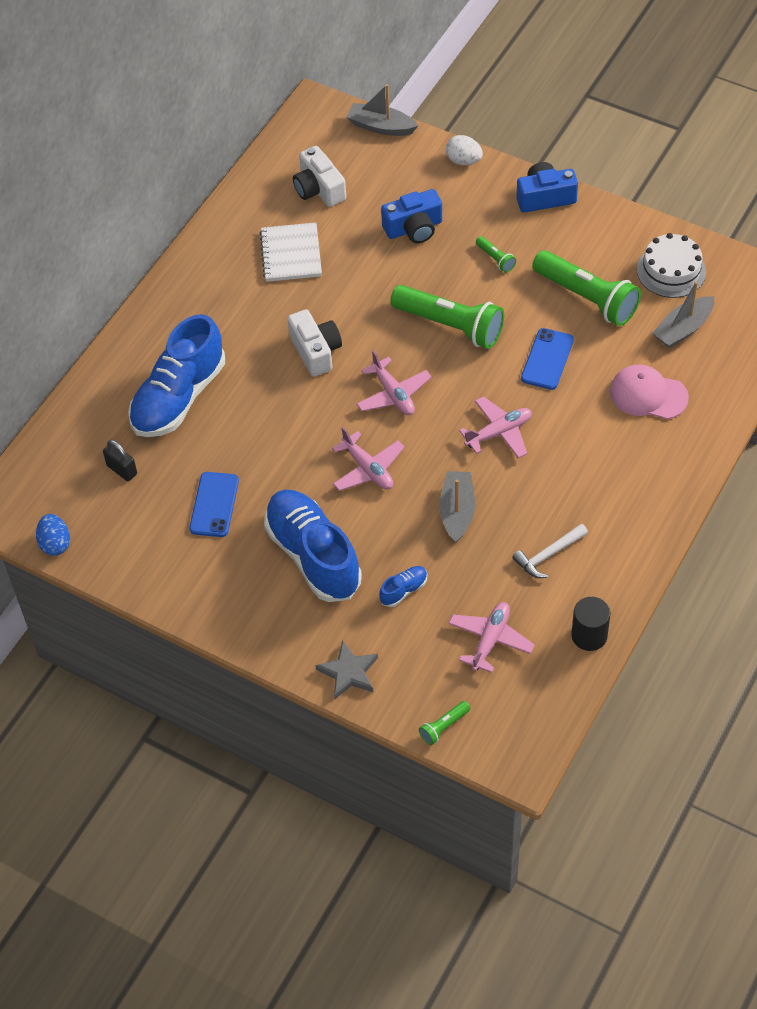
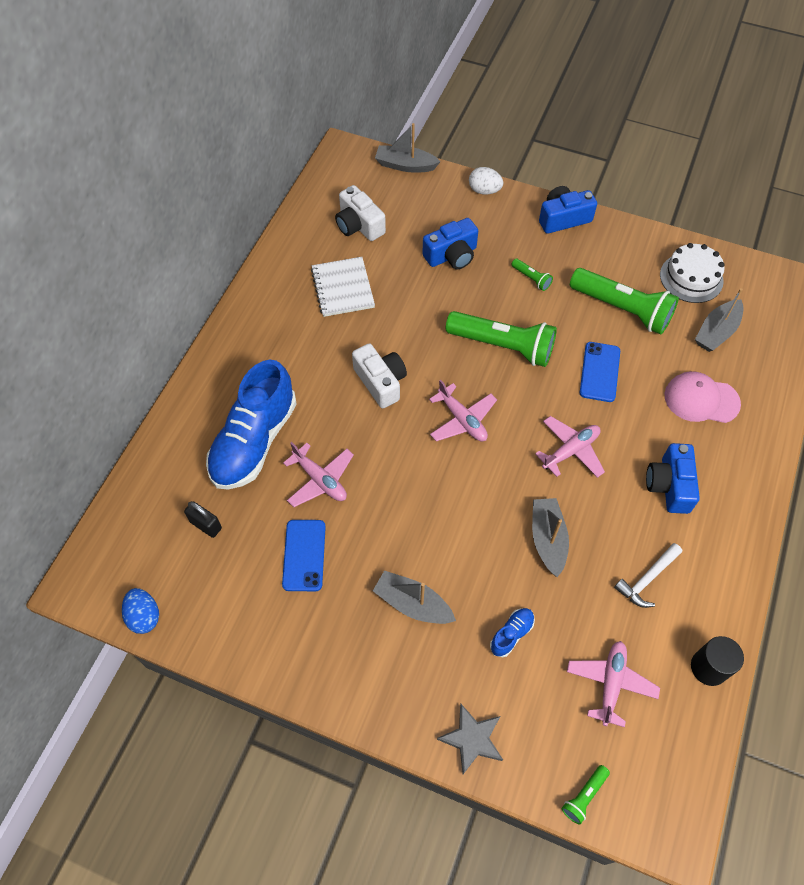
camera: 10 degrees left, 5 degrees up
blue shoe [264,490,362,602] -> grey boat [373,570,456,624]
pink plane [332,427,405,491] -> pink plane moved to [283,442,354,507]
none -> blue camera [646,443,700,514]

